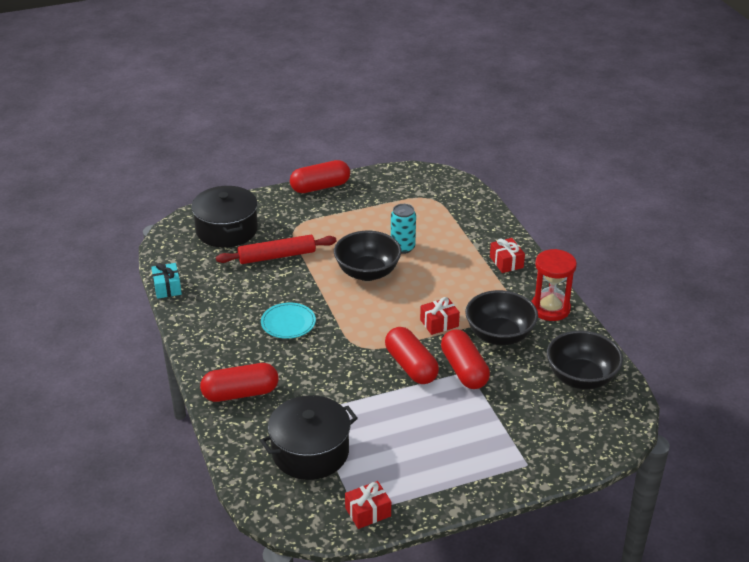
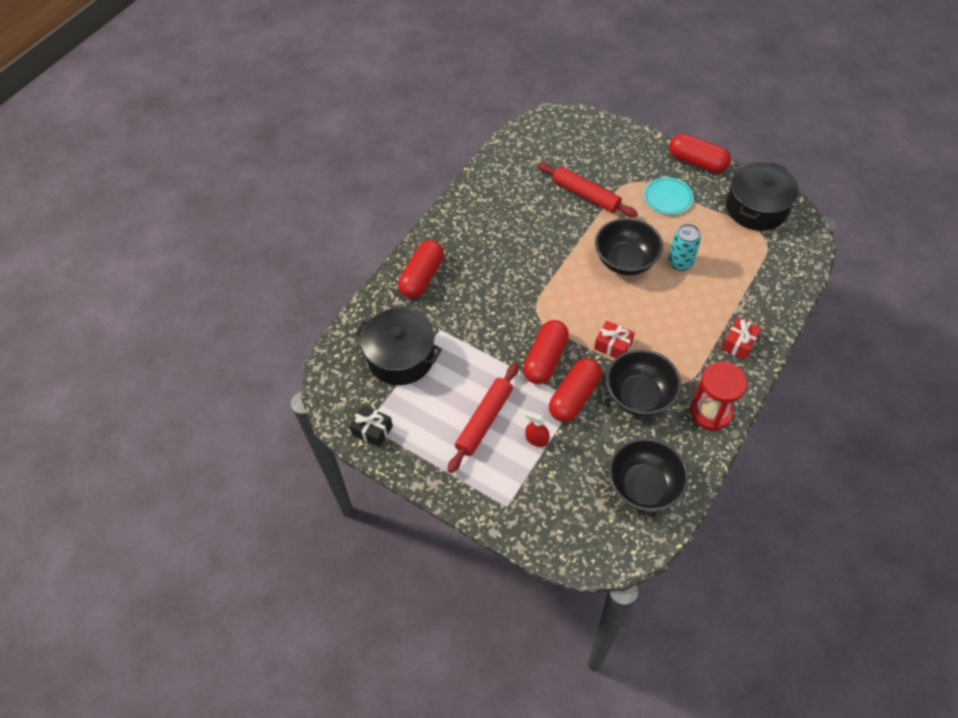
camera: 55 degrees right, 20 degrees up
turquoise gift [151,263,182,299] -> none
black pot [191,186,258,248] -> black pot moved to [726,162,799,231]
red capsule [200,363,278,402] -> red capsule turned 75 degrees clockwise [398,240,444,298]
turquoise plate [261,303,316,339] -> turquoise plate moved to [644,177,694,215]
red gift [345,481,391,529] -> black gift [349,405,393,447]
none -> red rolling pin [448,363,519,473]
none -> red spray bottle [525,411,550,447]

